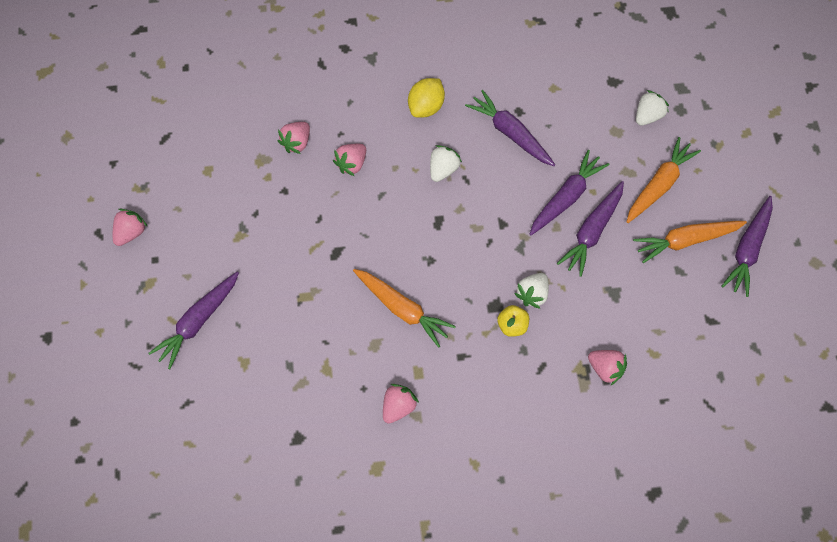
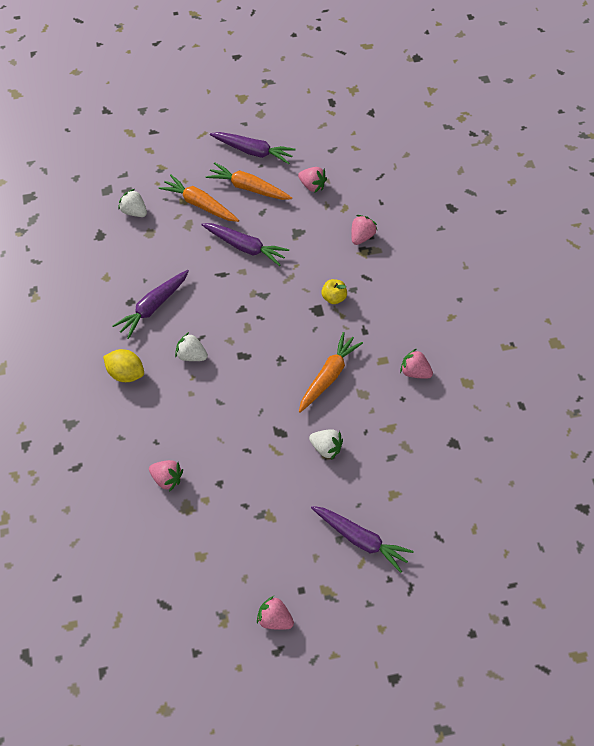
camera: 95 degrees left, 5 degrees down
pink strawberry [333,144,366,176] -> pink strawberry moved to [298,167,327,193]
white strawberry [515,273,549,309] -> white strawberry moved to [309,429,343,460]
purple carrot [530,150,610,235] -> none
orange carrot [633,221,747,263] -> orange carrot turned 135 degrees clockwise [206,162,292,200]

